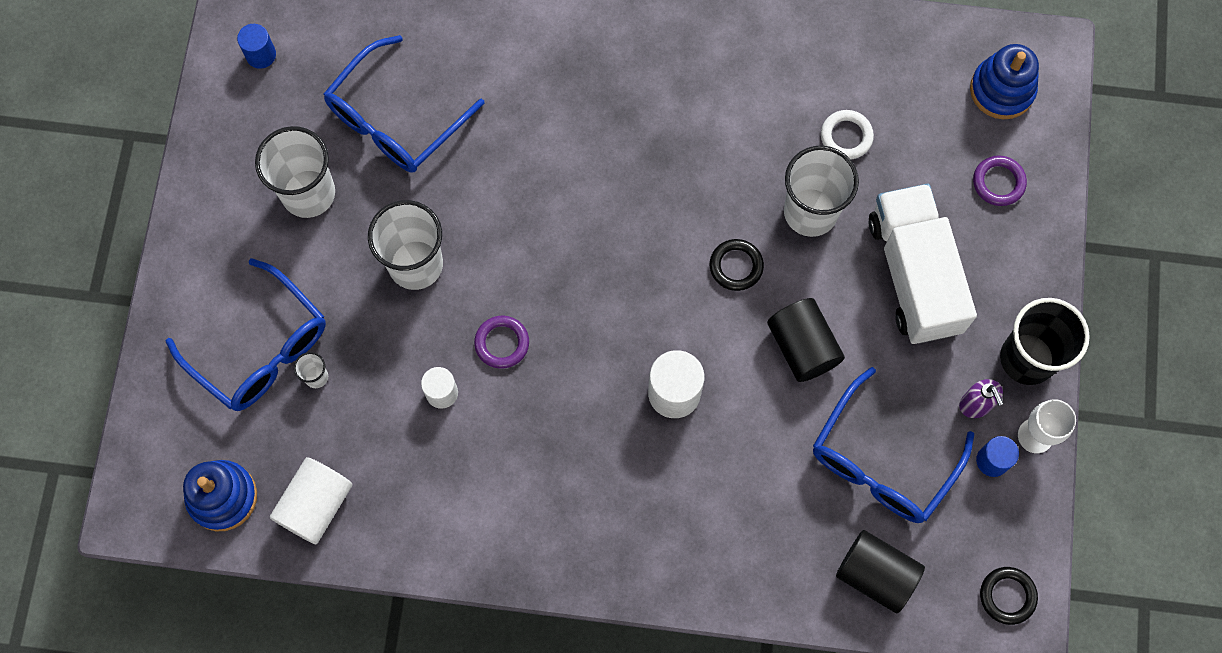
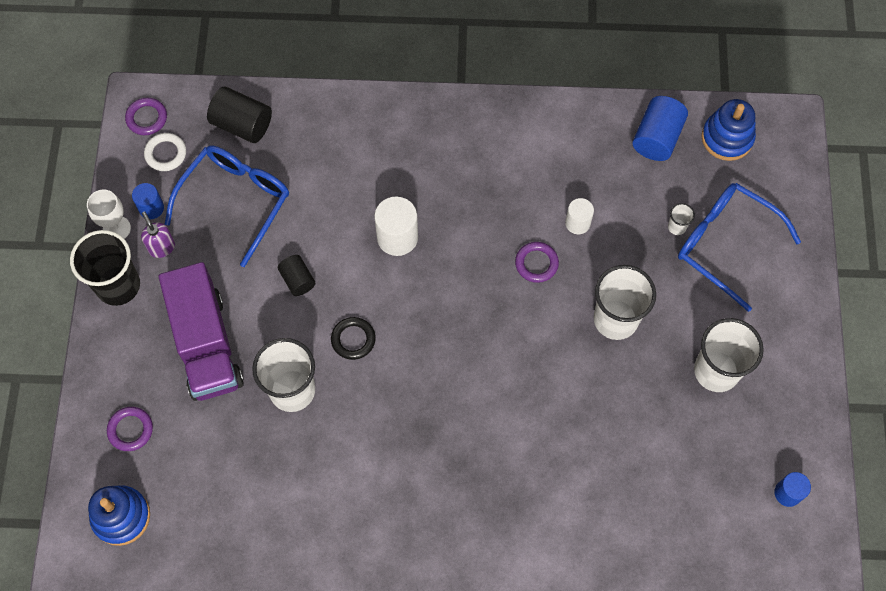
camera: 175 degrees right, 5 degrees down
white cylinder [270,457,353,544] -> blue cylinder [633,96,688,161]
blue glasses [324,35,485,172] -> none
black cylinder [767,298,845,382] -> black cylinder [278,255,315,296], size x0.62
white ring [821,110,874,159] -> white ring moved to [144,133,186,171]
white truck [868,184,977,344] -> purple truck [159,262,244,401]
black ring [980,567,1038,625] -> purple ring [125,98,167,135]

